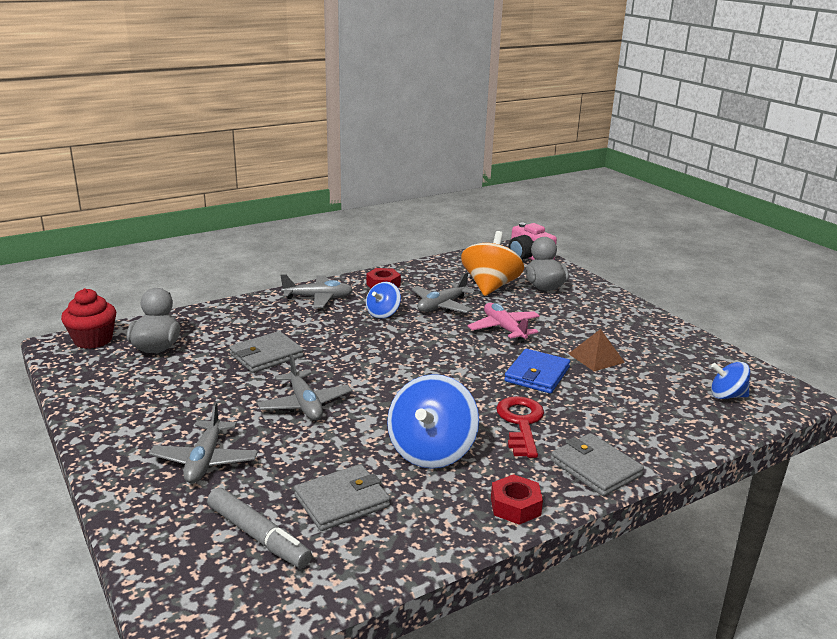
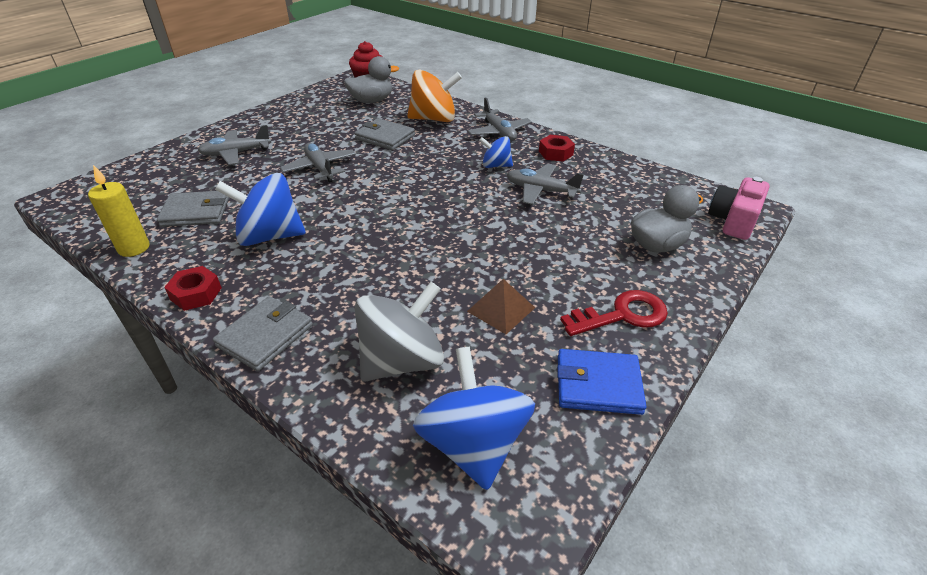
camera: 70 degrees right, 15 degrees up
grey marker [207,488,312,568] -> none
grey plane [257,355,352,420] -> grey plane turned 105 degrees clockwise [280,143,356,183]
grey wallet [294,464,390,531] -> grey wallet turned 45 degrees counterclockwise [157,191,229,227]
orange spinning top [461,231,524,296] -> orange spinning top moved to [407,70,462,122]
pink plane [468,303,540,343] -> none
red key [496,396,544,458] -> red key moved to [560,290,668,336]
blue wallet [504,349,570,394] -> blue wallet moved to [557,349,647,415]
blue spinning top [711,362,750,399] -> blue spinning top [413,347,535,490], size x1.79
none -> yellow candle [88,165,150,257]
none -> grey spinning top [354,282,444,382]

